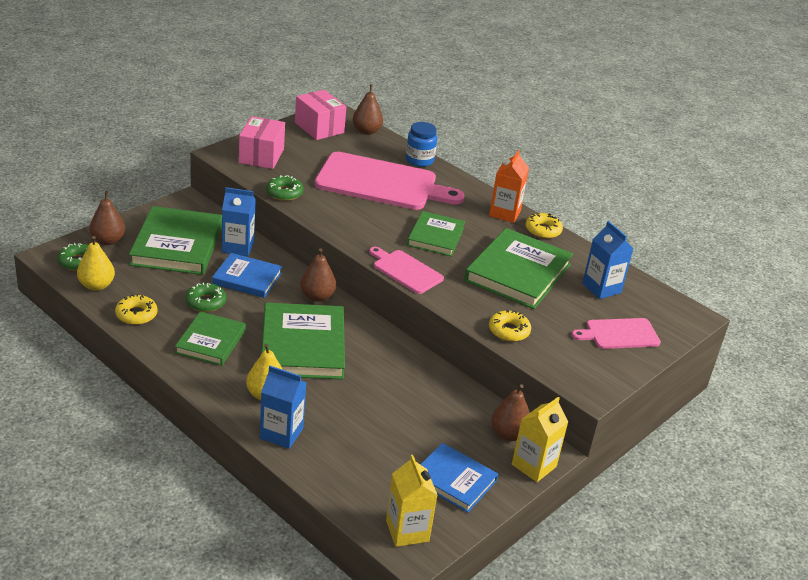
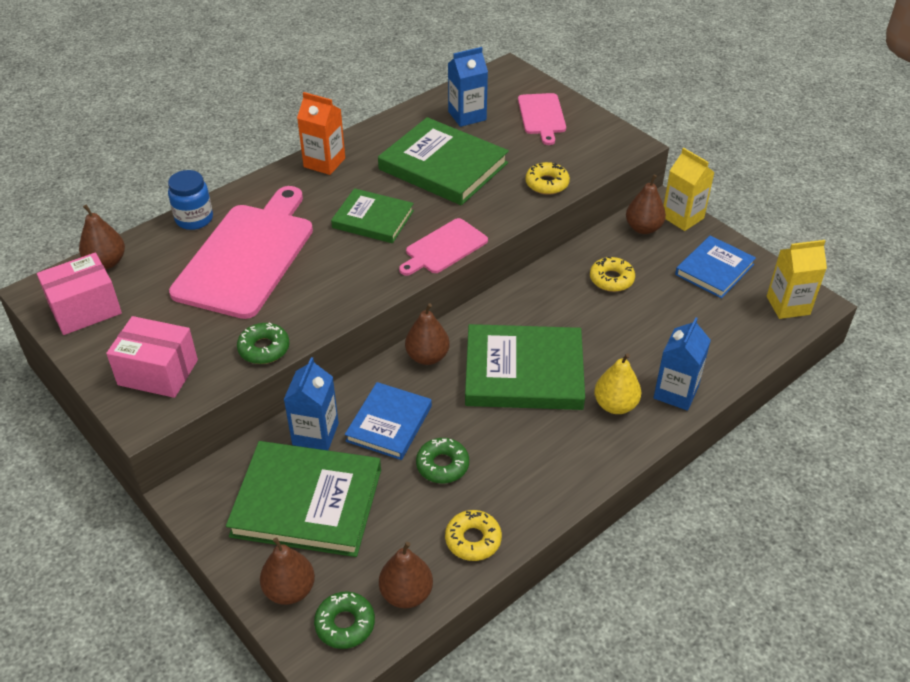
camera: 80 degrees left, 10 degrees up
yellow pear [77,236,115,291] -> brown pear [379,542,433,608]
green book [175,311,246,366] -> none
yellow donut [526,213,563,239] -> yellow donut moved to [590,257,635,292]

